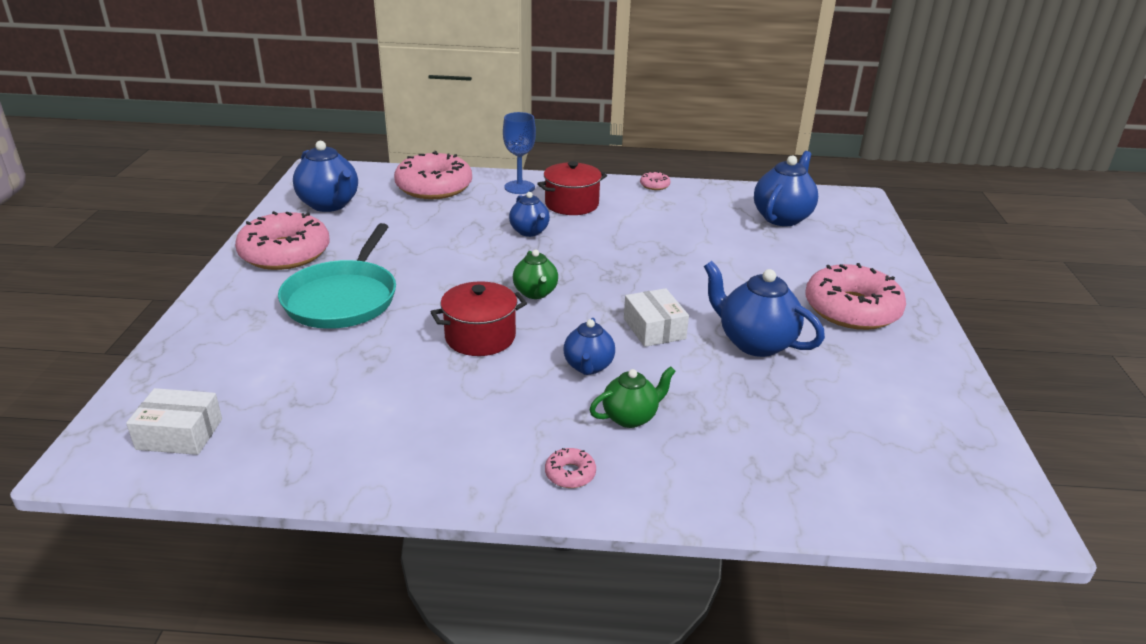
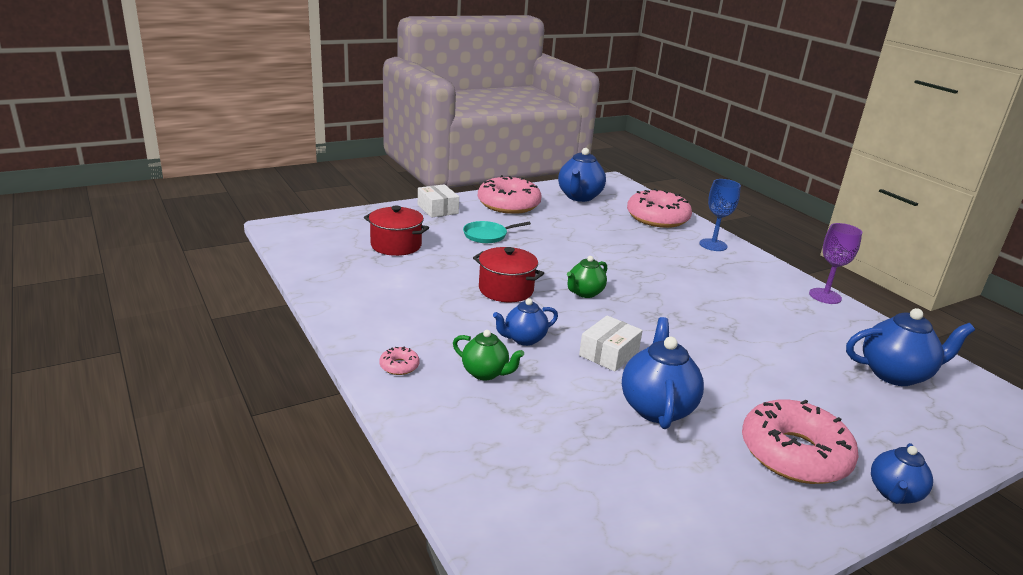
camera: 55 degrees right, 5 degrees down
white box [126,388,222,455] -> white box moved to [418,184,459,218]
turquoise pan [278,223,396,329] -> turquoise pan [463,221,531,243], size x0.53
blue teapot [509,192,550,237] -> blue teapot moved to [871,443,933,504]
red pot [537,161,607,215] -> red pot moved to [364,206,429,256]
pink donut [640,171,671,190] -> purple goblet [809,223,862,304]

